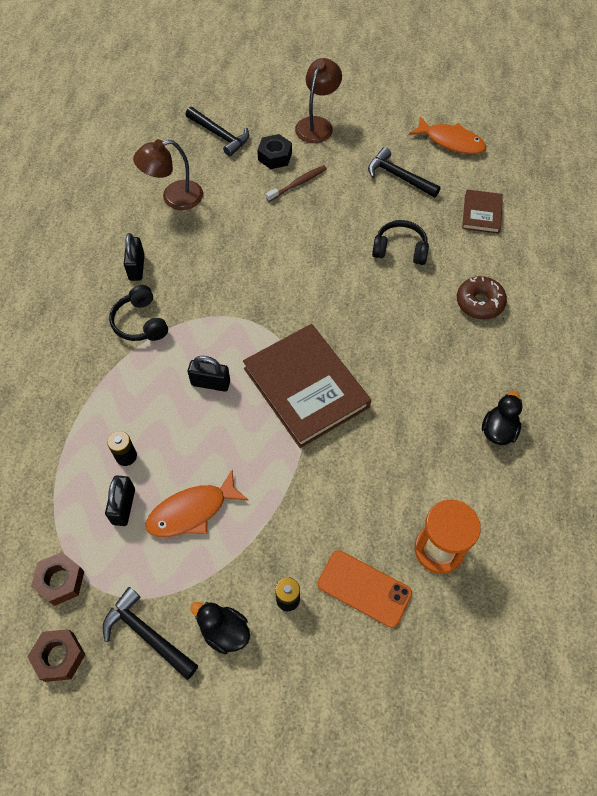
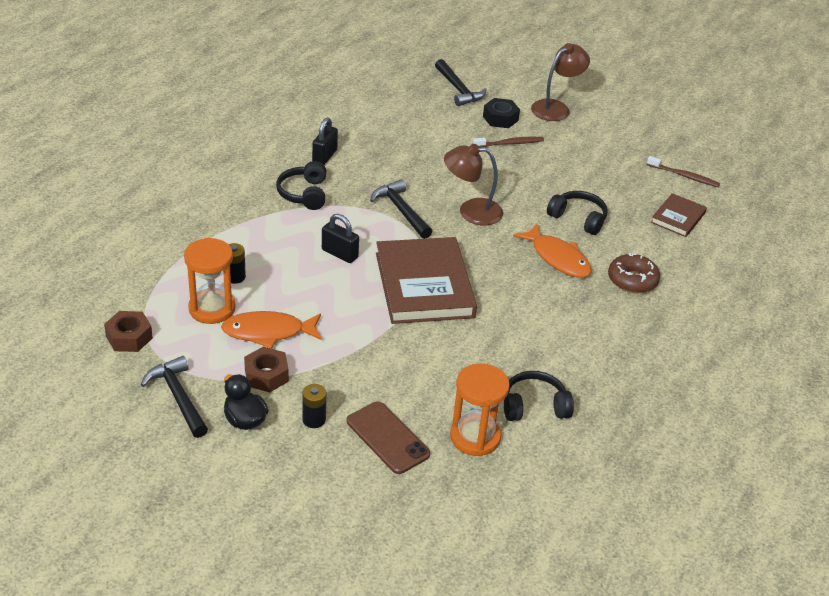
camera: 20 degrees right, 20 degrees down
brown nut [27,629,86,682] -> brown nut moved to [244,346,289,392]
black padlock [105,475,135,526] -> orange hourglass [184,238,236,324]
brown lamp [133,139,203,210] -> brown lamp moved to [444,144,503,225]
orange phone [318,550,412,628] -> brown phone [347,401,430,474]
black hammer [368,147,441,198] -> black hammer moved to [370,179,432,239]
orange fish [409,116,486,154] -> orange fish moved to [513,224,592,278]
black duck [482,391,523,445] -> none
none -> black headphones [504,371,574,421]
none -> brown toothbrush [647,156,720,187]

